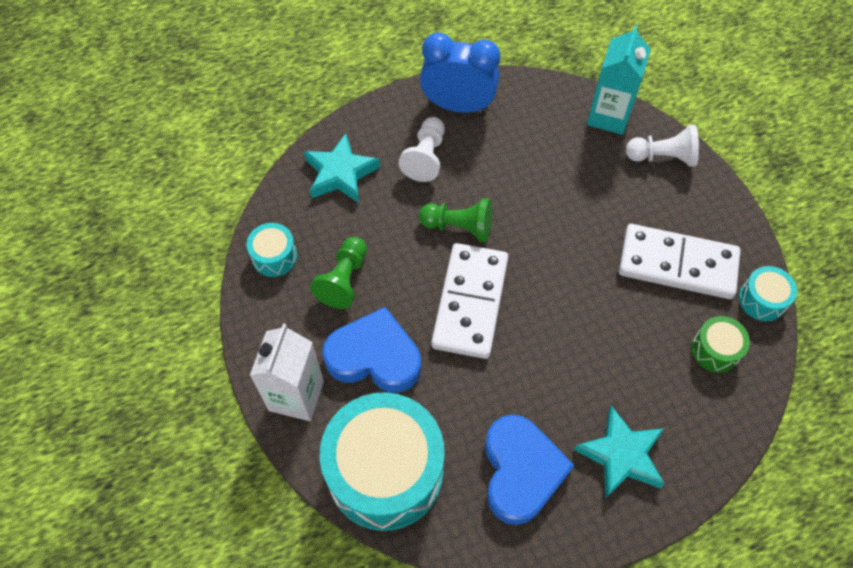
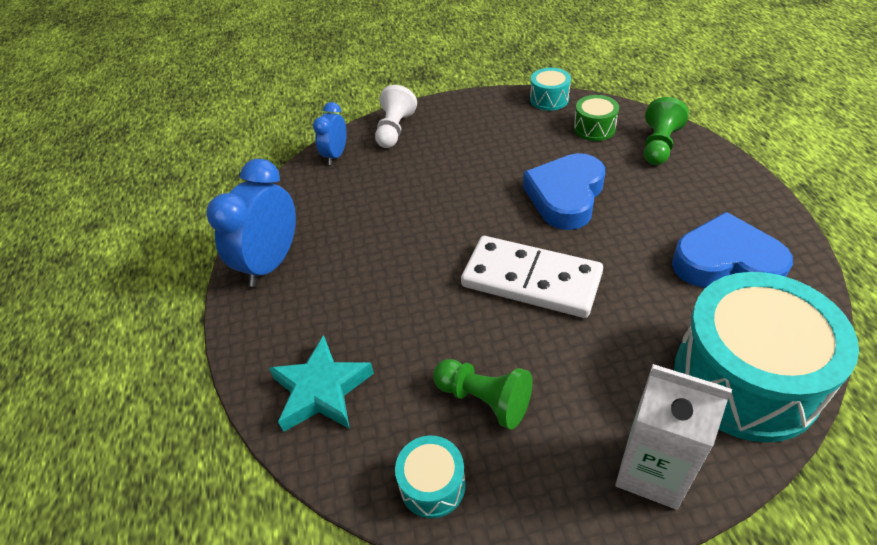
camera: 75 degrees left, 15 degrees down
blue heart [322,307,421,393] -> blue heart moved to [523,153,605,230]
white pawn [399,117,445,182] -> none
green pawn [419,198,492,242] -> green pawn moved to [644,97,689,165]
turquoise star [574,406,665,499] -> none
turquoise carton [587,25,651,135] -> blue clock [313,102,347,165]
white domino [619,224,740,299] -> none

